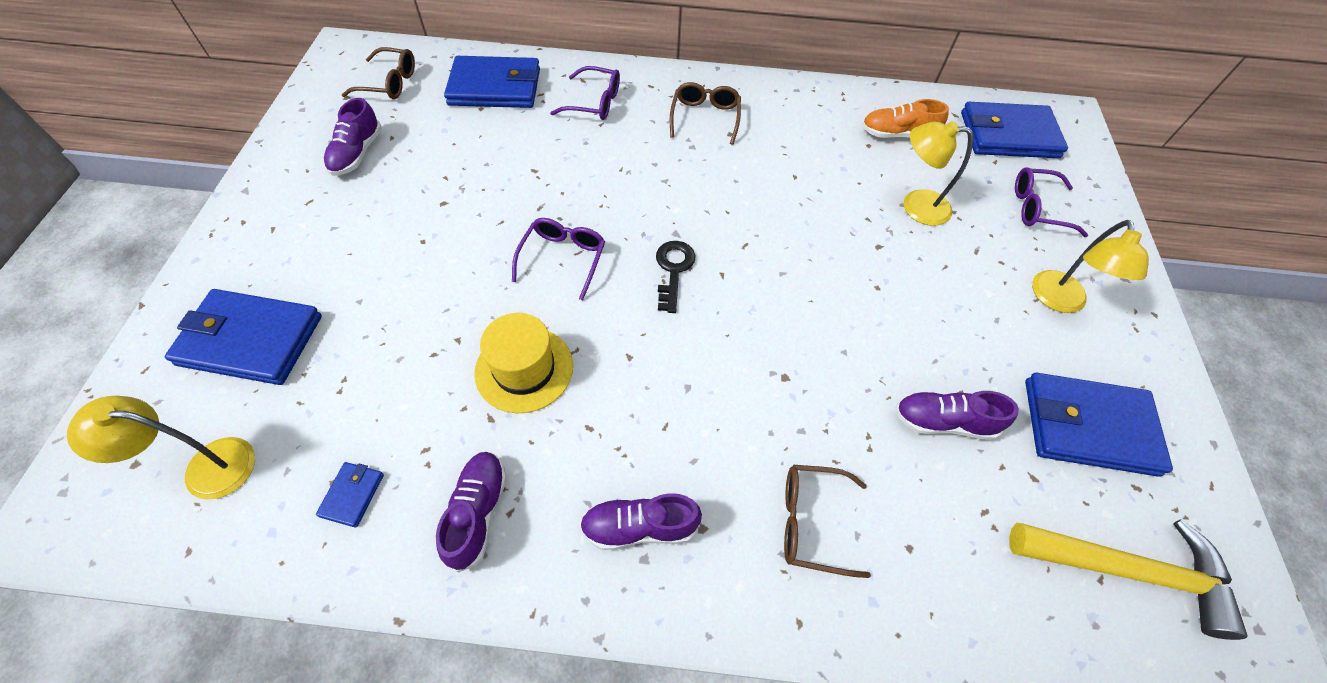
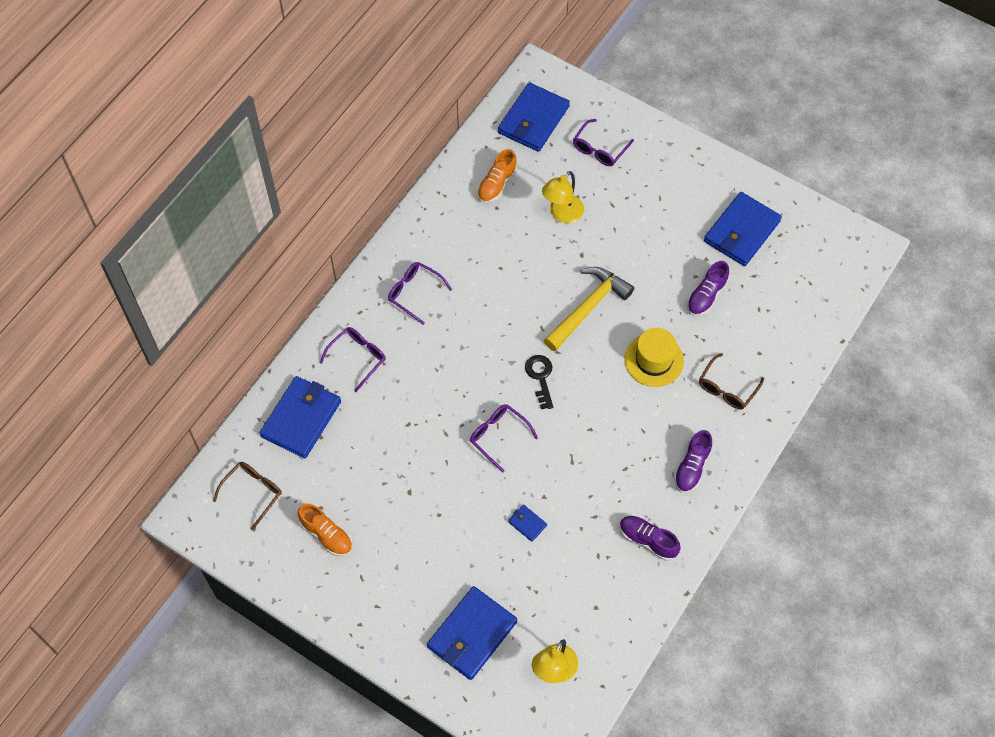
camera: 60 degrees left, 5 degrees up
blue wallet [316,462,384,528] -> blue wallet moved to [508,504,547,542]
purple shoe [324,98,382,176] -> orange shoe [298,503,352,556]
yellow hat [474,313,573,413] -> yellow hat moved to [624,328,684,387]
black key [656,241,695,313] -> black key turned 45 degrees clockwise [525,355,553,409]
brown glasses [670,82,741,145] -> purple glasses [388,262,452,325]
yellow hammer [1009,519,1247,640] -> yellow hammer moved to [544,267,634,351]
yellow lamp [1032,220,1149,313] -> none

